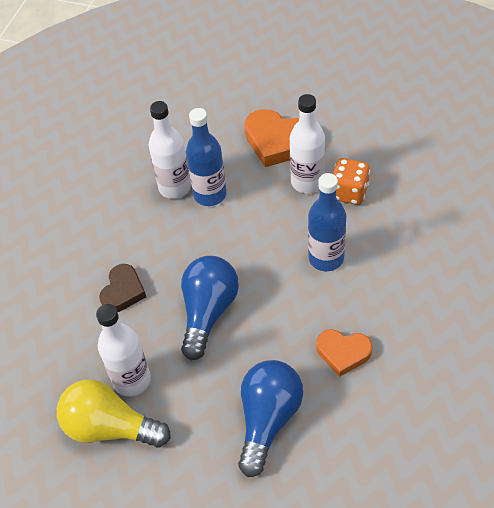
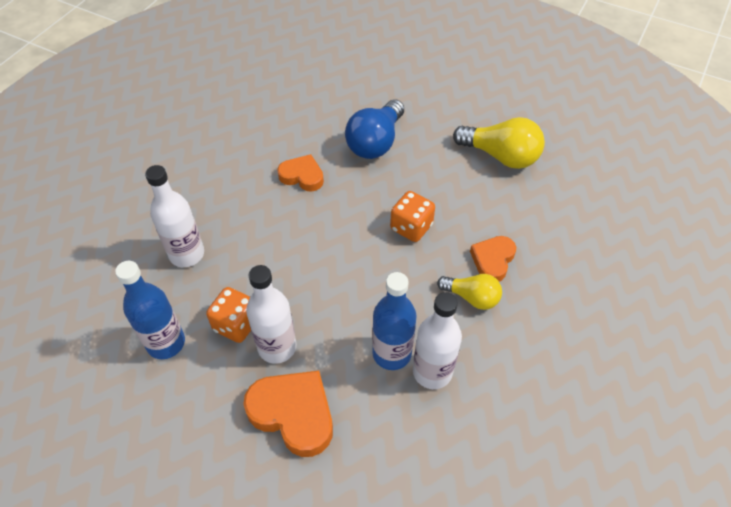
camera: 175 degrees left, 0 degrees up
white bottle [96,304,151,396] -> white bottle moved to [145,165,204,267]
brown heart [99,264,146,312] -> orange heart [470,236,516,282]
blue light bulb [181,256,239,360] -> orange dice [390,191,435,242]
blue bottle [308,173,346,271] -> blue bottle moved to [115,261,185,359]
none -> yellow light bulb [437,274,502,310]

